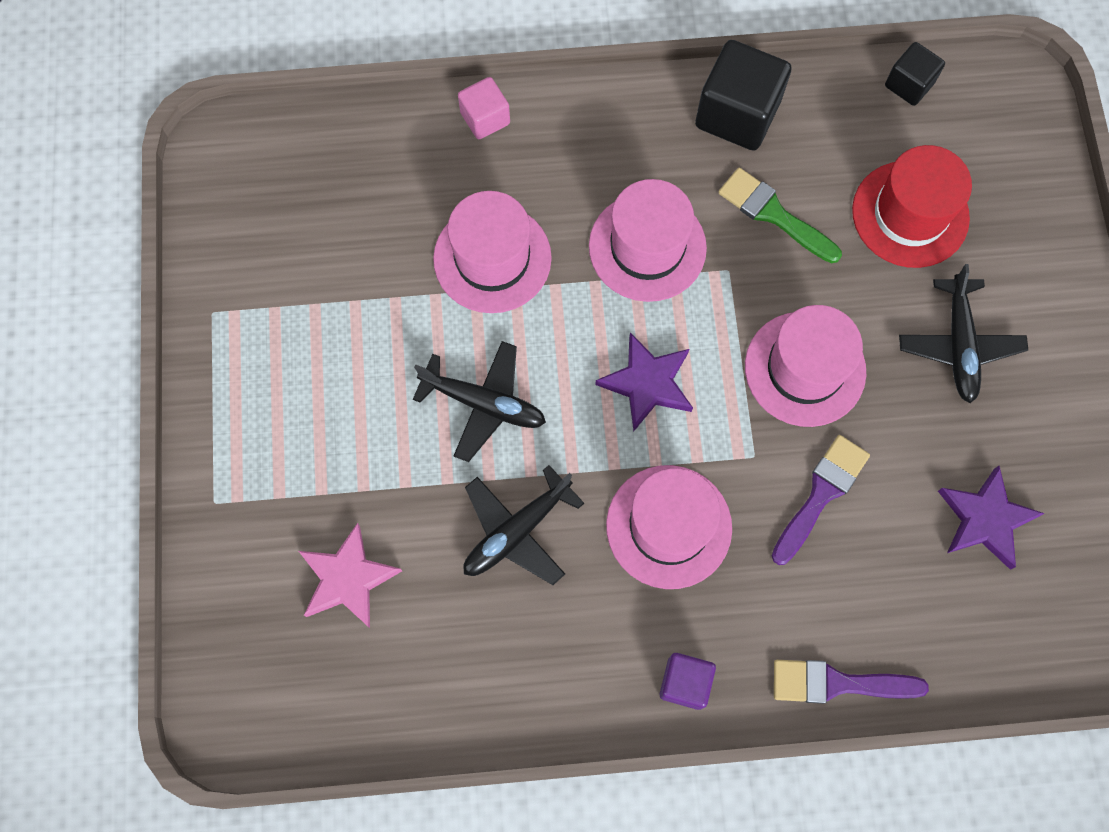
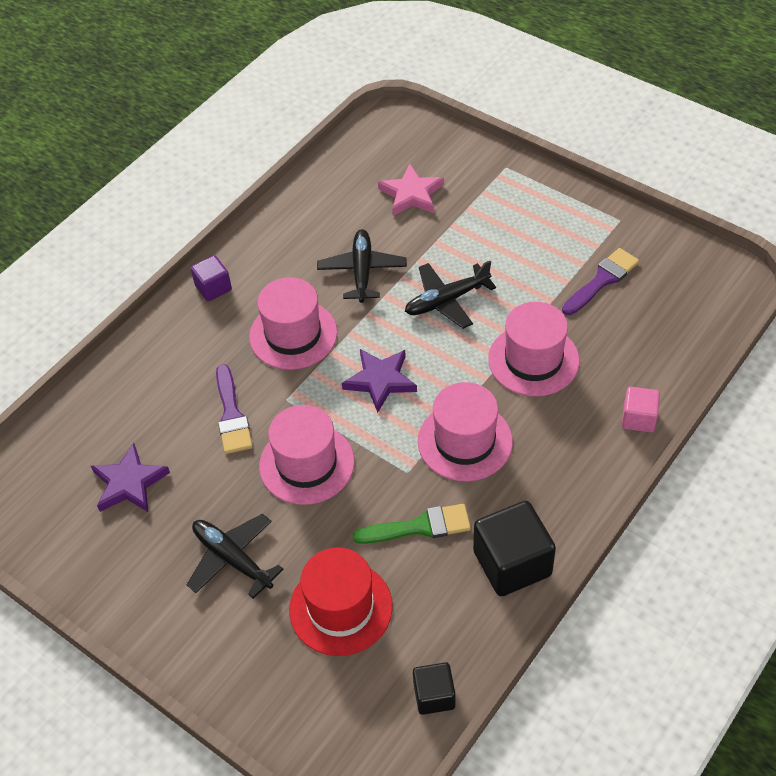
camera: 135 degrees right, 20 degrees down
purple brush [774,660,929,704] -> purple brush moved to [562,248,639,315]

